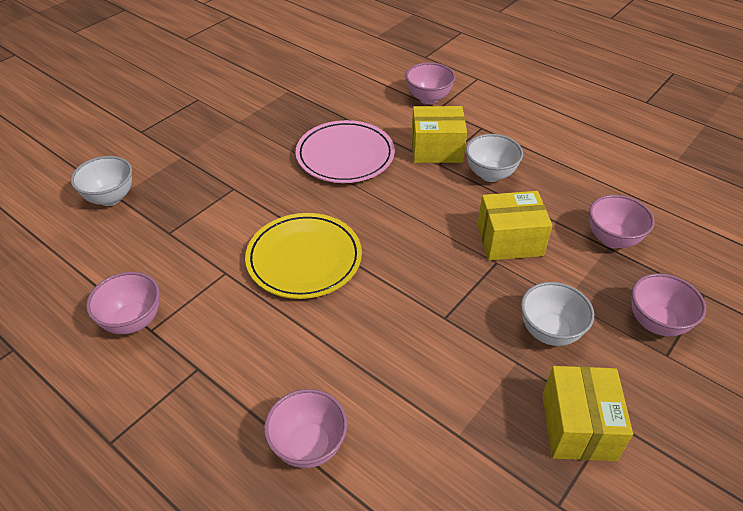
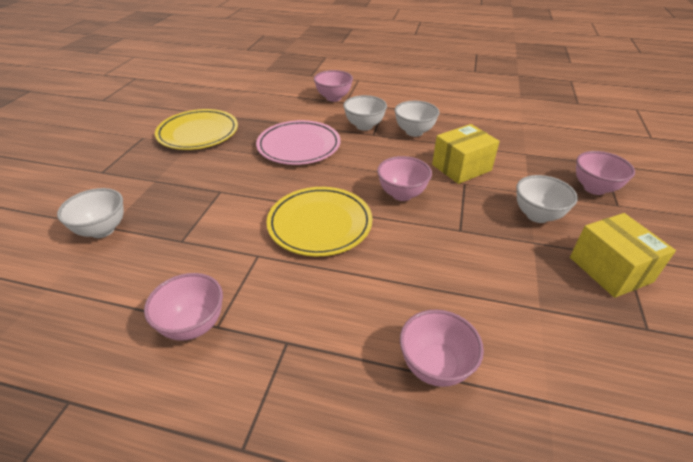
camera: 25 degrees left, 5 degrees down
yellow box [411,106,467,163] -> white bowl [343,95,387,131]
pink bowl [589,195,655,248] -> pink bowl moved to [377,156,432,201]
none -> yellow plate [155,109,238,150]

